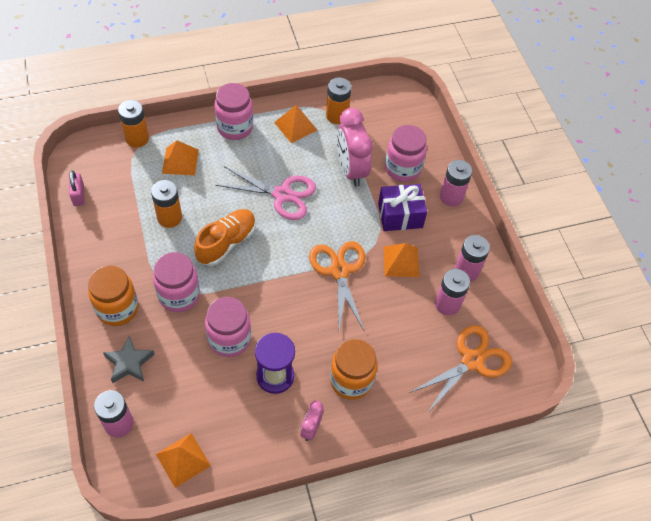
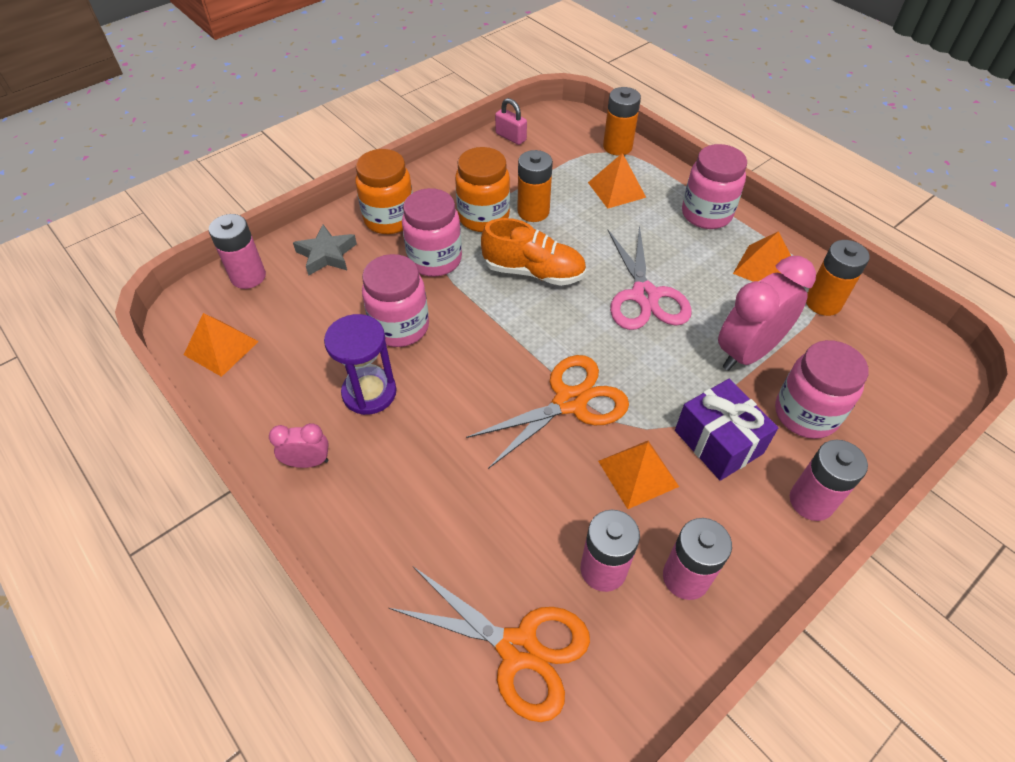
camera: 70 degrees right, 5 degrees down
pink padlock [69,170,84,206] -> pink padlock turned 75 degrees clockwise [495,98,527,145]
orange jar [330,339,377,400] -> orange jar moved to [455,147,510,232]

